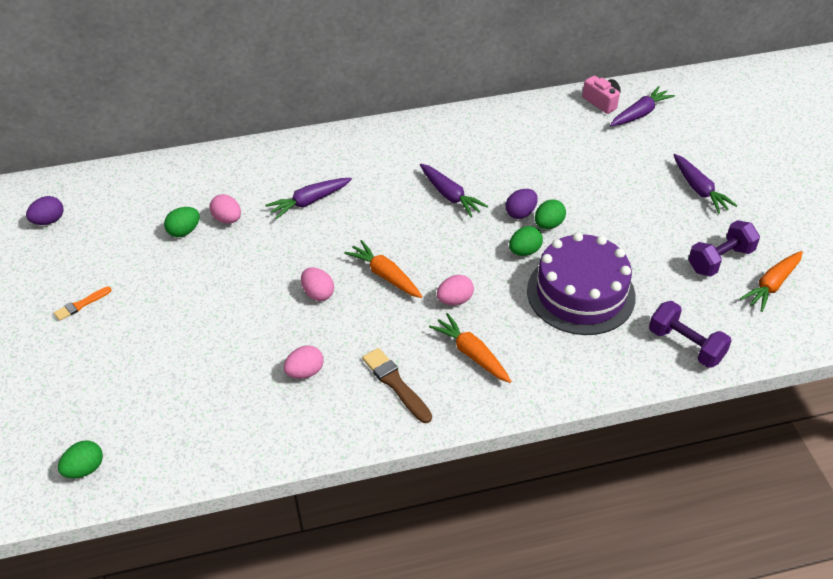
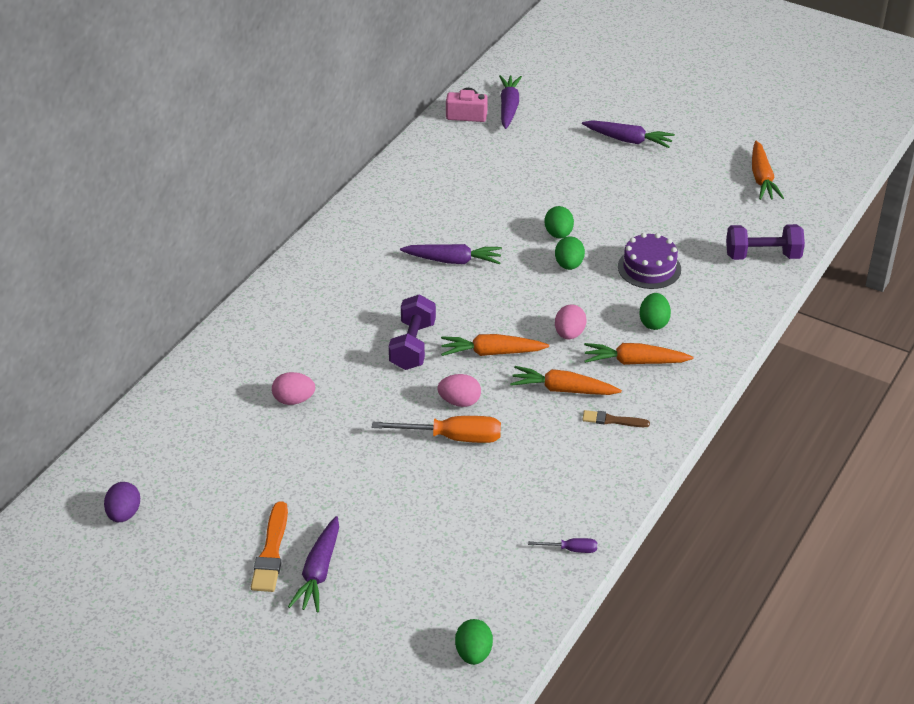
camera: 45 degrees left, 5 degrees down
orange brush [54,286,111,321] -> orange brush [251,501,288,592], size x1.60
green egg [164,207,200,237] -> green egg moved to [639,293,671,330]
purple carrot [265,178,352,219] -> purple carrot moved to [288,516,339,613]
pink egg [284,345,324,379] -> none
brown brush [362,348,432,423] -> brown brush [582,410,650,427], size x0.62
purple egg [506,189,538,219] -> none
purple cake [527,232,636,335] -> purple cake [618,233,681,289], size x0.57
purple dumbbell [688,220,760,277] -> purple dumbbell moved to [389,294,436,370]
none -> orange screwdriver [372,416,501,443]
none -> orange carrot [510,366,622,395]
none -> purple screwdriver [528,538,597,553]

